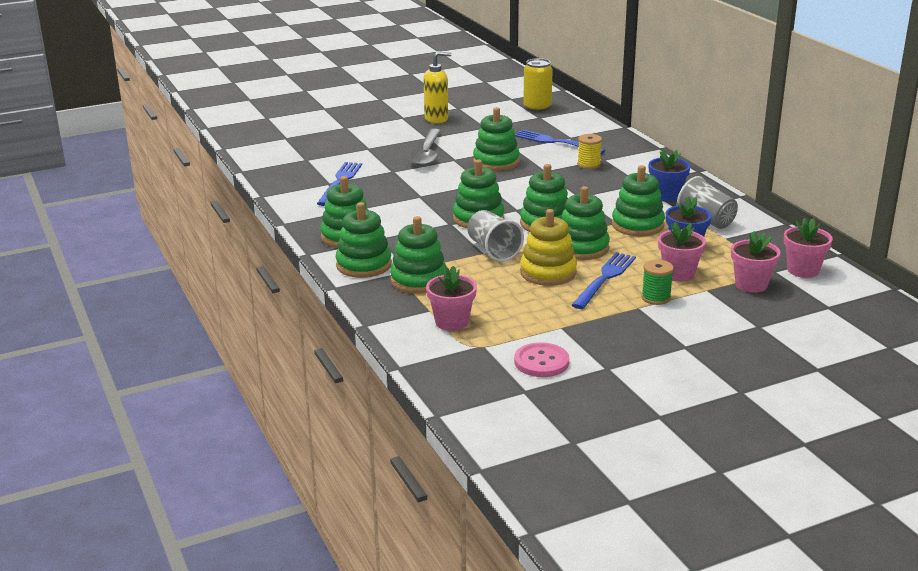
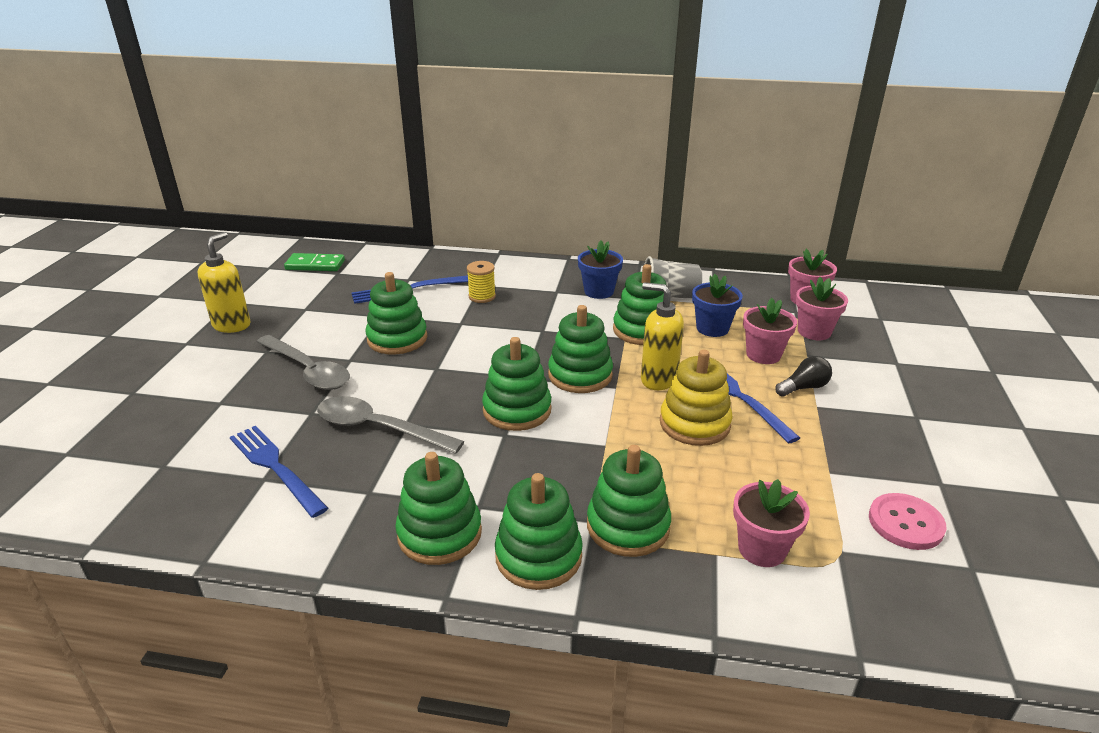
camera: 55 degrees left, 5 degrees up
grey cup [467,210,524,262] -> none
yellow can [523,58,553,112] -> green domino [284,253,345,271]
green stacking toy [562,186,610,260] -> yellow soap dispenser [641,282,684,390]
green spool [641,260,674,305] -> black light bulb [775,356,832,396]
none -> grey spoon [317,396,465,454]

